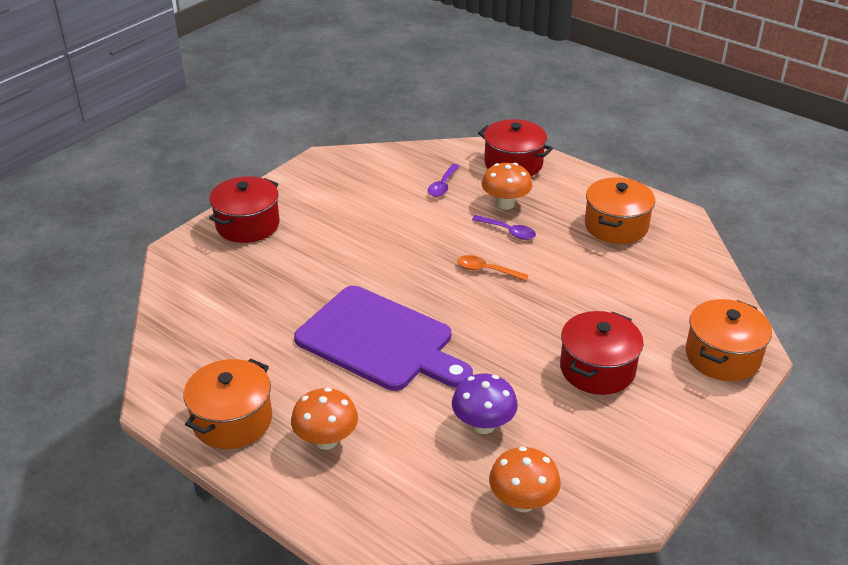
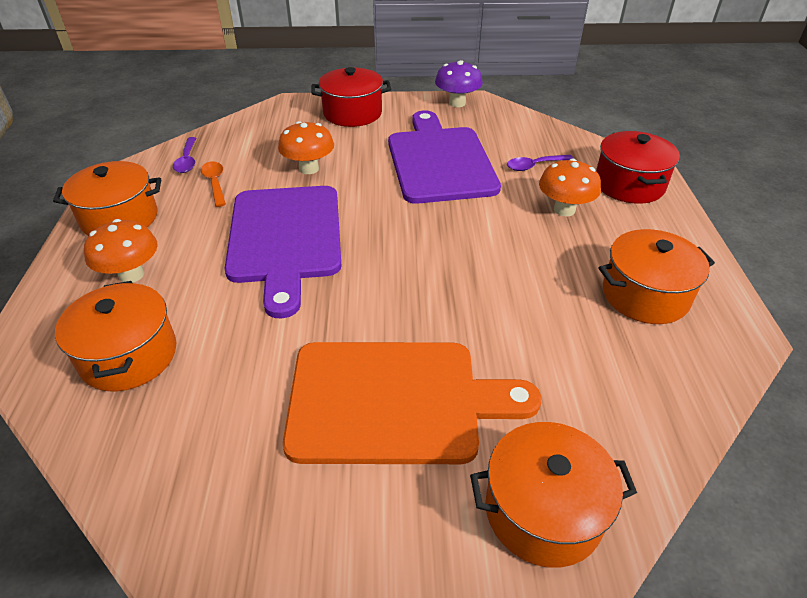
camera: 50 degrees right, 5 degrees up
purple mushroom [452,374,518,434] -> purple mushroom moved to [435,60,483,107]
orange spoon [457,255,528,281] -> orange spoon moved to [201,161,226,207]
purple spoon [472,215,536,240] -> purple spoon moved to [173,137,196,173]
orange mushroom [489,446,561,512] -> orange mushroom moved to [278,121,334,174]
red pot [560,311,644,395] -> orange cutting board [283,342,541,464]
none -> orange pot [55,281,176,391]
none -> purple cutting board [388,110,501,204]

